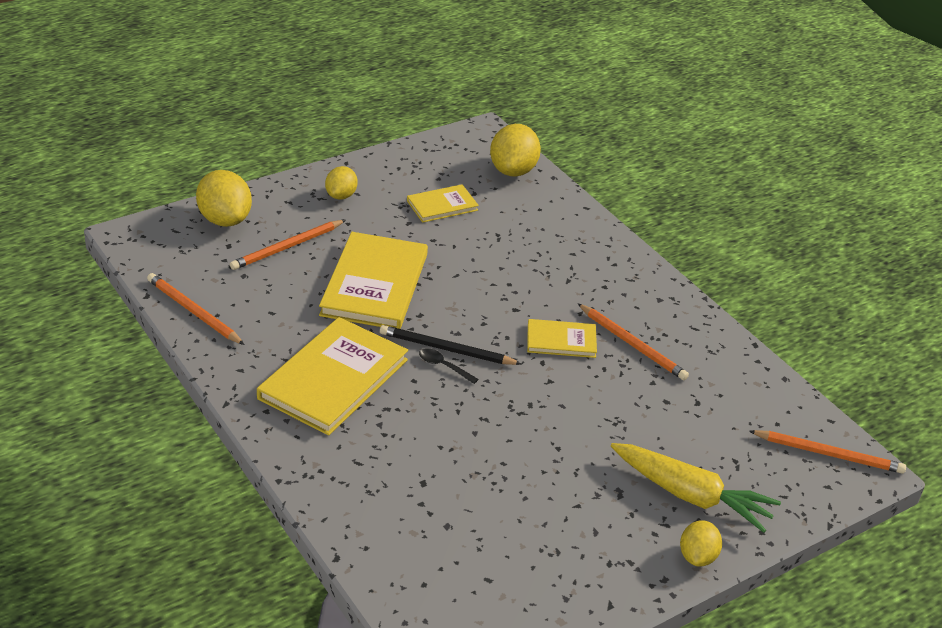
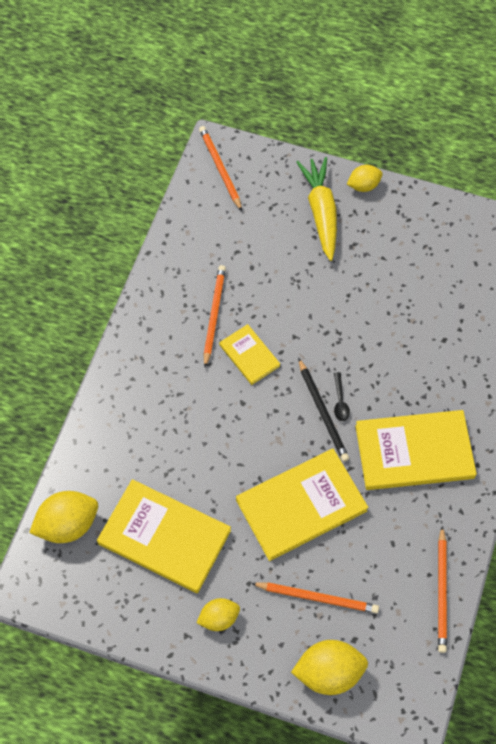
camera: 125 degrees left, 25 degrees up
yellow lemon [196,170,252,227] -> yellow lemon turned 60 degrees clockwise [291,640,368,695]
yellow book [407,184,479,223] -> yellow book [97,479,231,593], size x1.90

